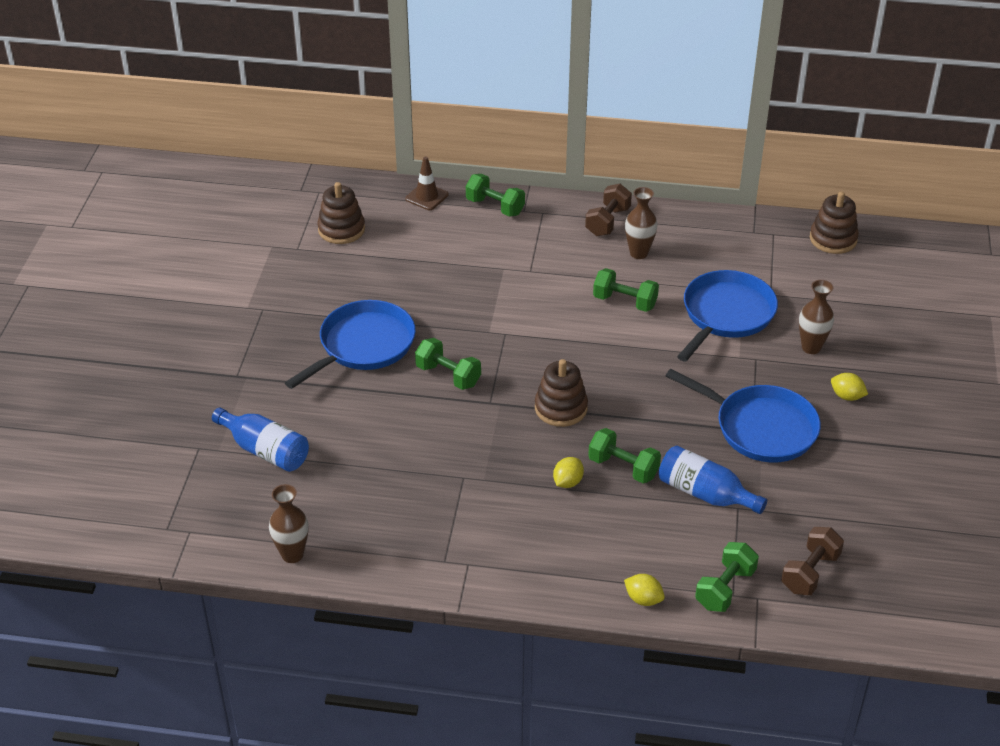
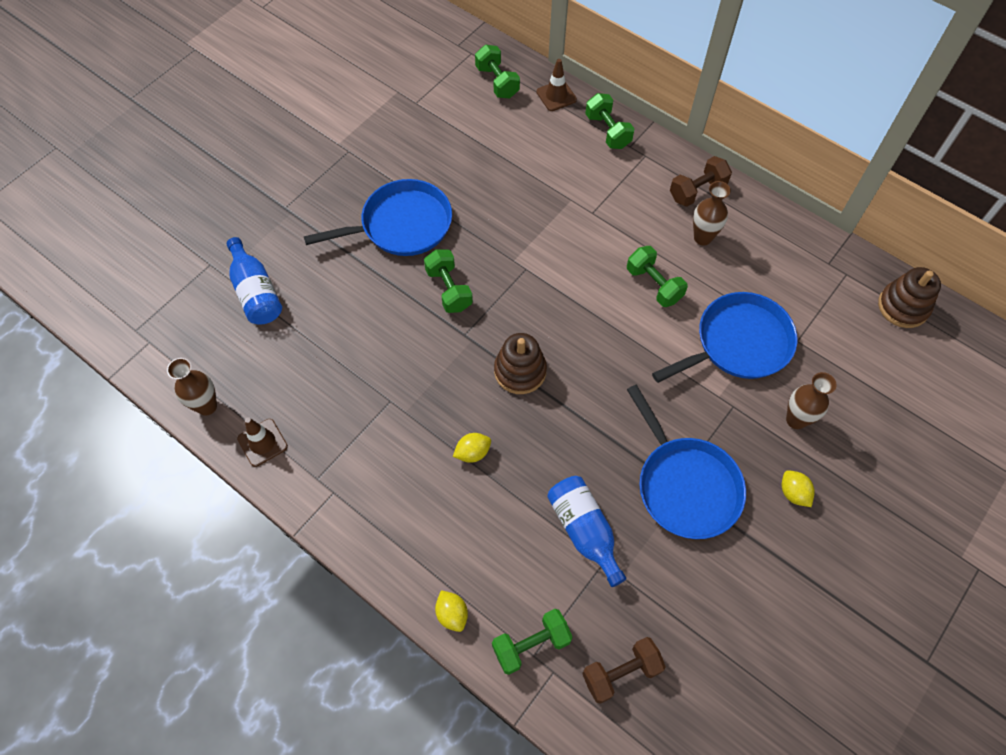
camera: 30 degrees right, 20 degrees up
brown stacking toy [317,182,365,244] -> none
green dumbbell [588,428,661,483] -> green dumbbell moved to [475,45,520,98]
none -> brown traffic cone [237,417,288,467]

